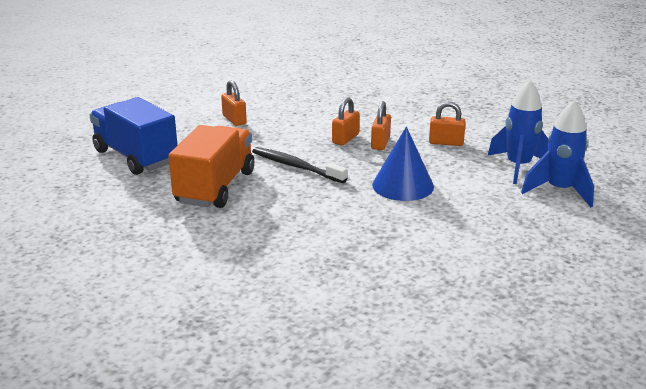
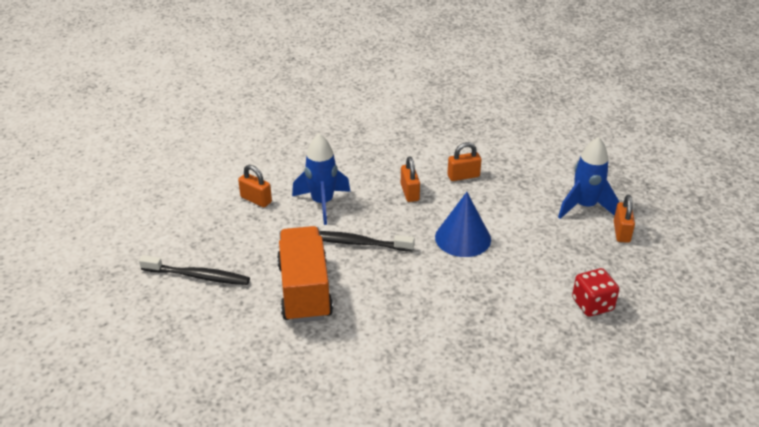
camera: 25 degrees left, 10 degrees up
blue truck [90,97,178,175] -> black toothbrush [139,255,250,285]
orange padlock [332,97,360,145] -> orange padlock moved to [613,195,635,243]
blue rocket [488,80,548,184] -> blue rocket moved to [292,134,351,225]
none -> red dice [572,268,619,317]

